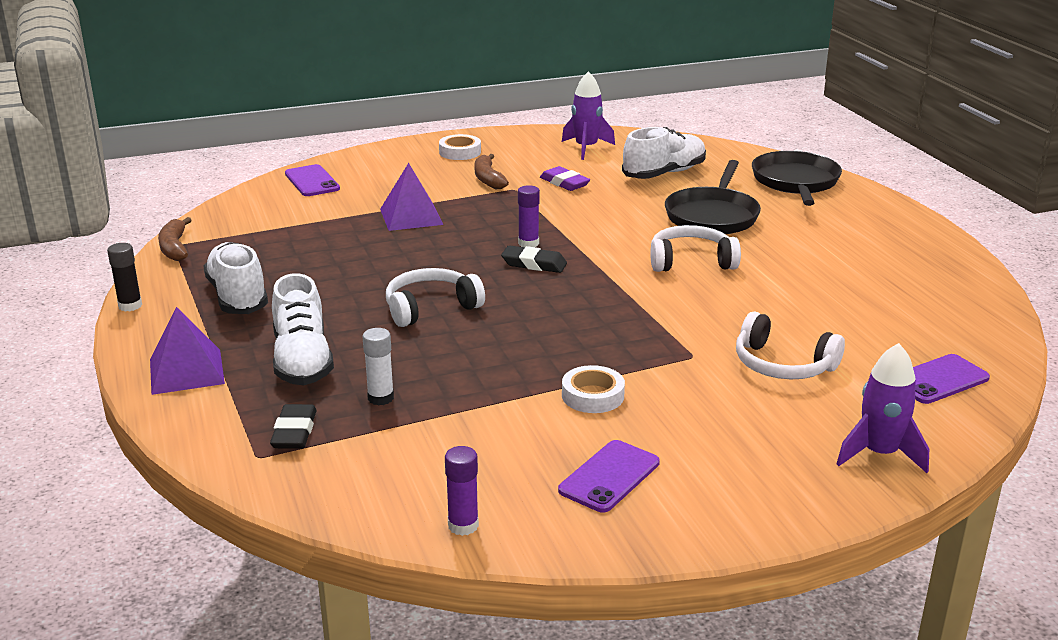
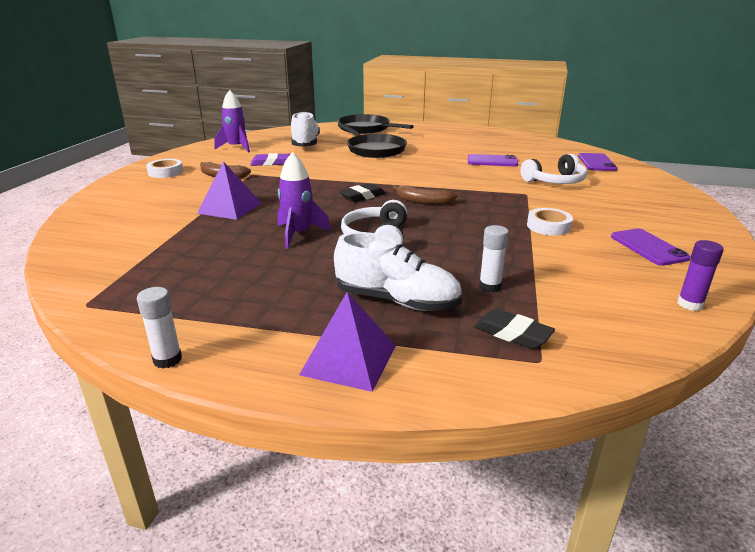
camera: 55 degrees left, 0 degrees up
black glue stick [107,243,142,311] -> white glue stick [137,287,182,368]
brown banana [158,217,192,261] -> brown banana moved to [392,185,457,205]
white shoe [203,242,268,314] -> none
purple phone [285,164,340,196] -> purple phone moved to [468,154,518,166]
purple glue stick [518,185,540,247] -> none
white headphones [650,225,741,272] -> none
purple rocket [837,343,929,473] -> purple rocket moved to [277,152,331,249]

